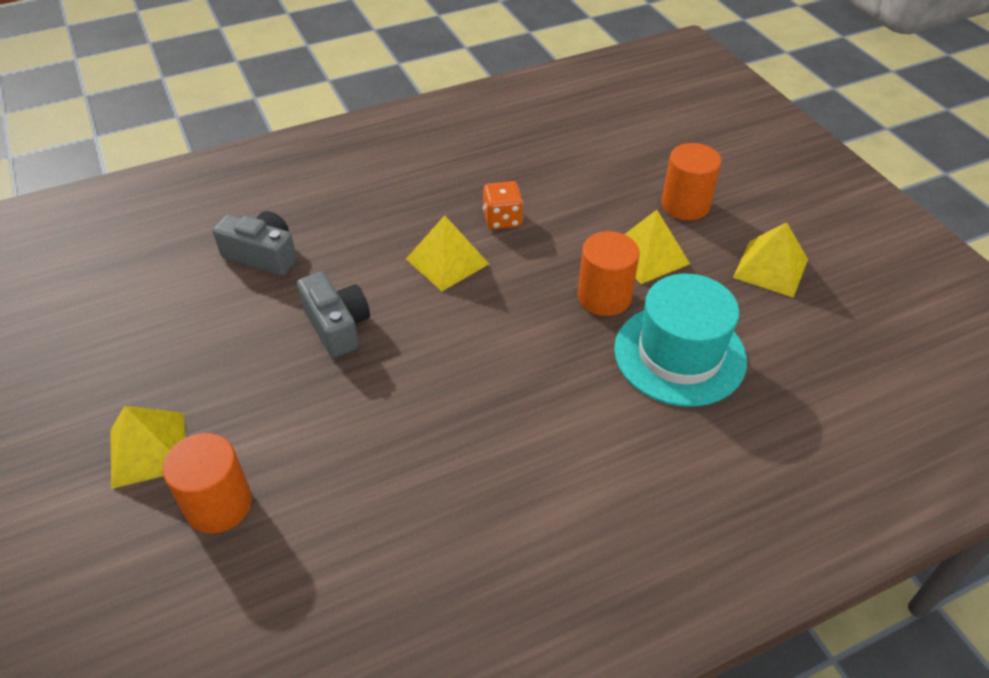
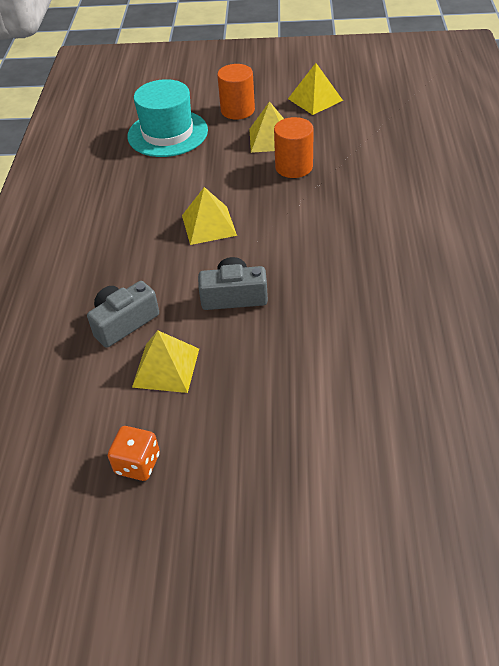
camera: 60 degrees left, 0 degrees up
yellow pyramid [110,406,186,489] -> yellow pyramid moved to [132,331,199,393]
orange cylinder [162,433,252,534] -> none
orange dice [483,181,523,230] -> orange dice moved to [108,426,160,481]
turquoise hat [614,274,747,407] -> turquoise hat moved to [128,79,208,157]

